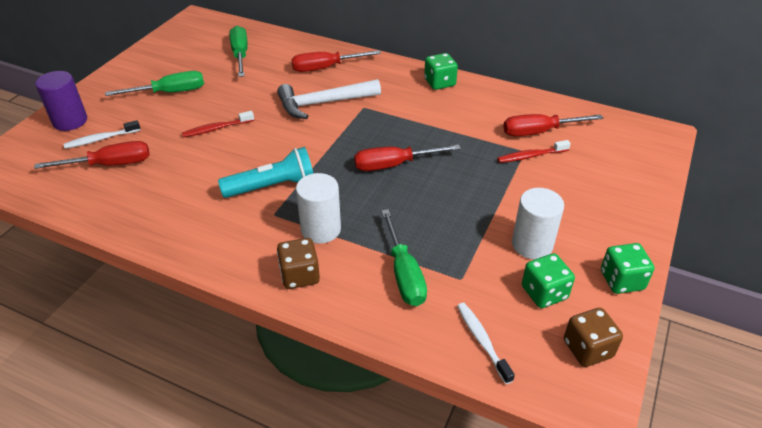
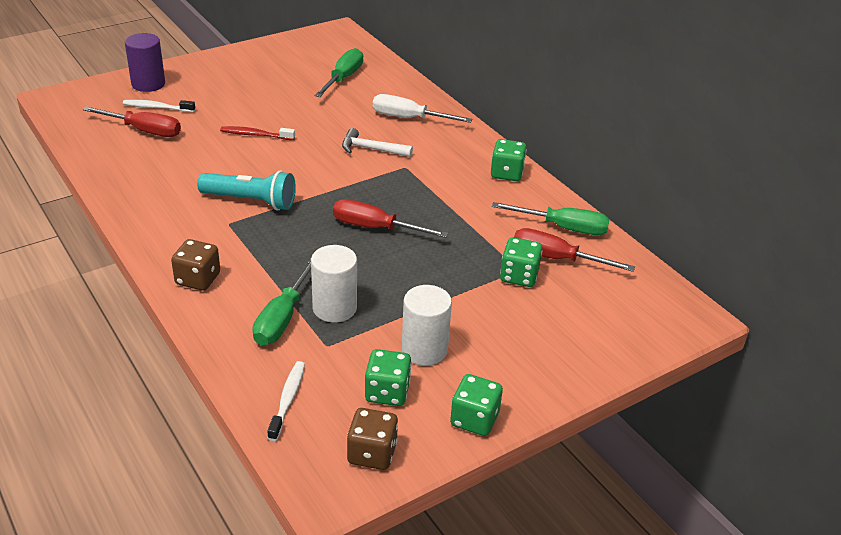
camera: 30 degrees right, 5 degrees down
green screwdriver [105,71,204,96] -> green screwdriver moved to [492,202,610,235]
white hammer [277,79,381,119] -> white hammer [342,128,413,157], size x0.64
red screwdriver [291,50,381,72] -> white screwdriver [373,94,472,123]
white cylinder [296,173,341,244] -> white cylinder moved to [311,245,357,323]
red toothbrush [497,140,571,163] -> green dice [500,237,543,287]

